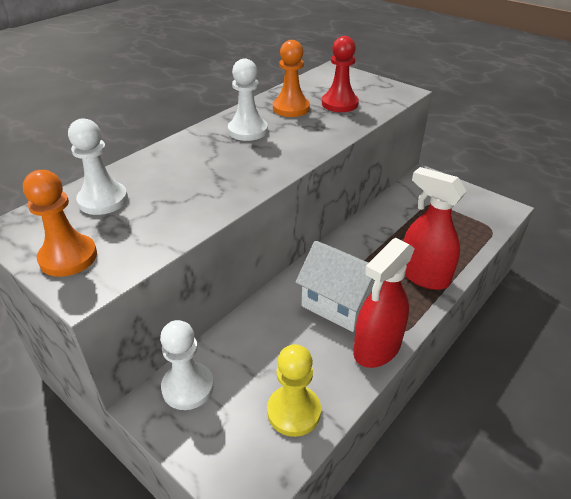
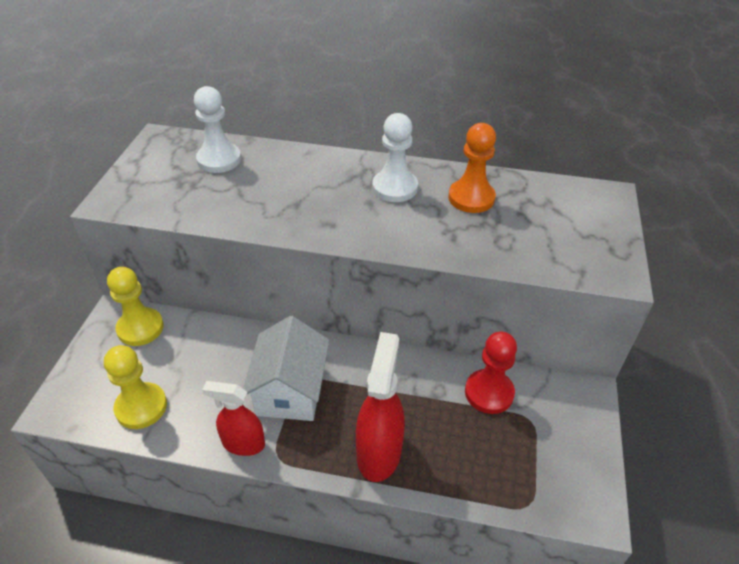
camera: 60 degrees right, 5 degrees up
orange pawn [23,170,97,277] -> none
white pawn [160,320,214,410] -> yellow pawn [107,267,164,346]
red pawn [322,36,359,112] -> red pawn moved to [465,332,517,414]
red spray bottle [353,238,415,368] -> red spray bottle [202,381,265,456], size x0.66

